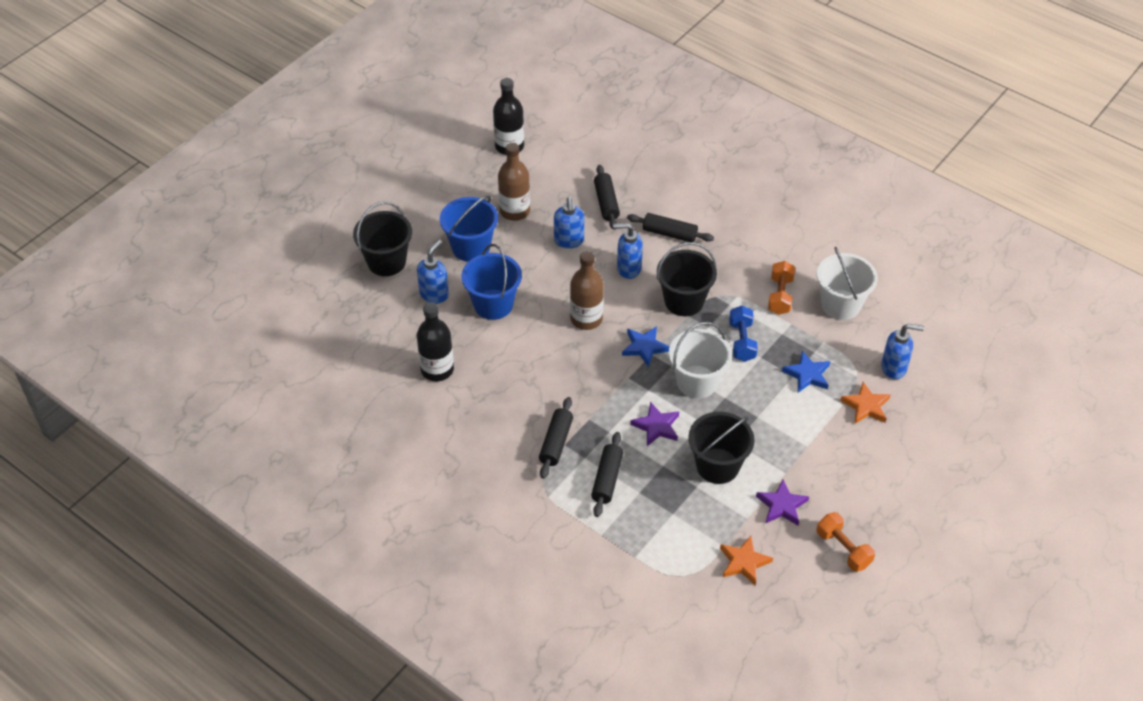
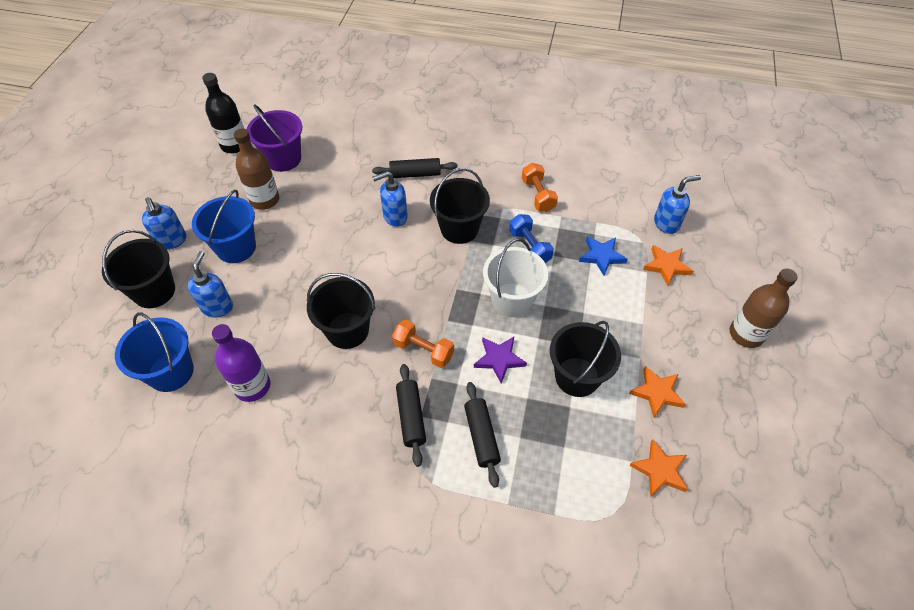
camera: 25 degrees left, 5 degrees up
black bottle [417,302,454,381] -> purple bottle [212,324,270,402]
blue bucket [462,244,522,320] -> blue bucket moved to [115,312,194,392]
blue soap dispenser [554,197,584,249] -> blue soap dispenser moved to [142,197,187,250]
brown bottle [570,251,604,330] -> brown bottle moved to [729,269,798,348]
black rolling pin [594,165,620,230] -> none
blue star [622,326,670,367] -> none
purple star [756,480,809,526] -> orange star [629,366,686,418]
orange dumbbell [816,512,875,572] -> orange dumbbell moved to [392,319,454,368]
white bucket [817,247,878,320] -> none
none -> purple bucket [247,104,303,172]
none -> black bucket [307,273,375,349]

